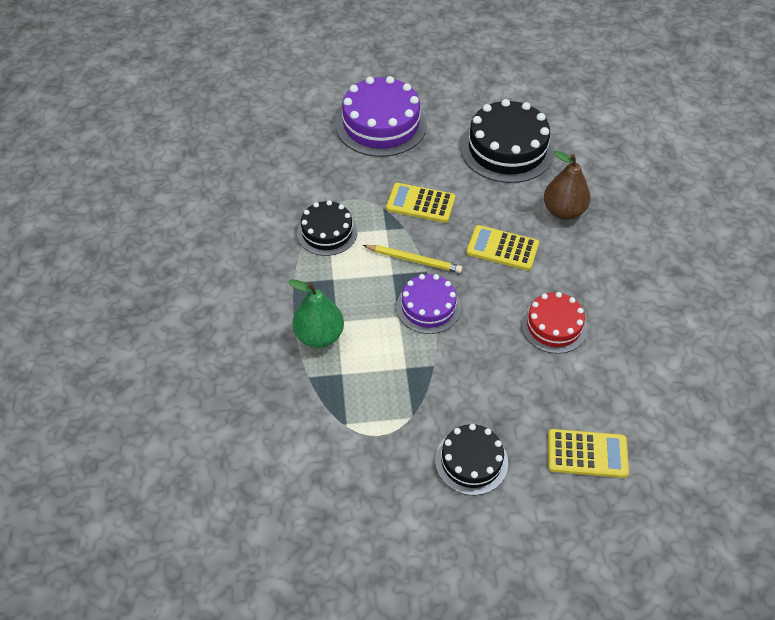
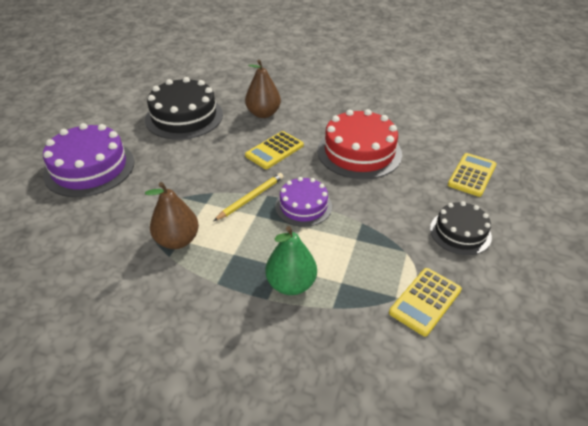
camera: 65 degrees left, 10 degrees down
black cake [297,200,358,256] -> brown pear [145,182,199,249]
yellow calculator [386,183,455,223] -> yellow calculator moved to [389,268,462,337]
red cake [521,292,587,354] -> red cake [318,109,402,179], size x1.67

